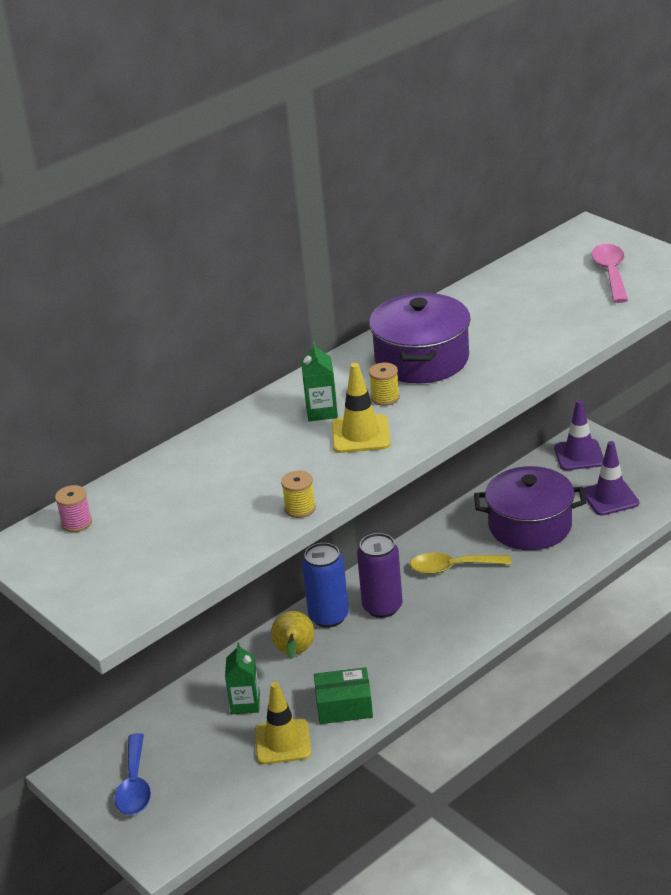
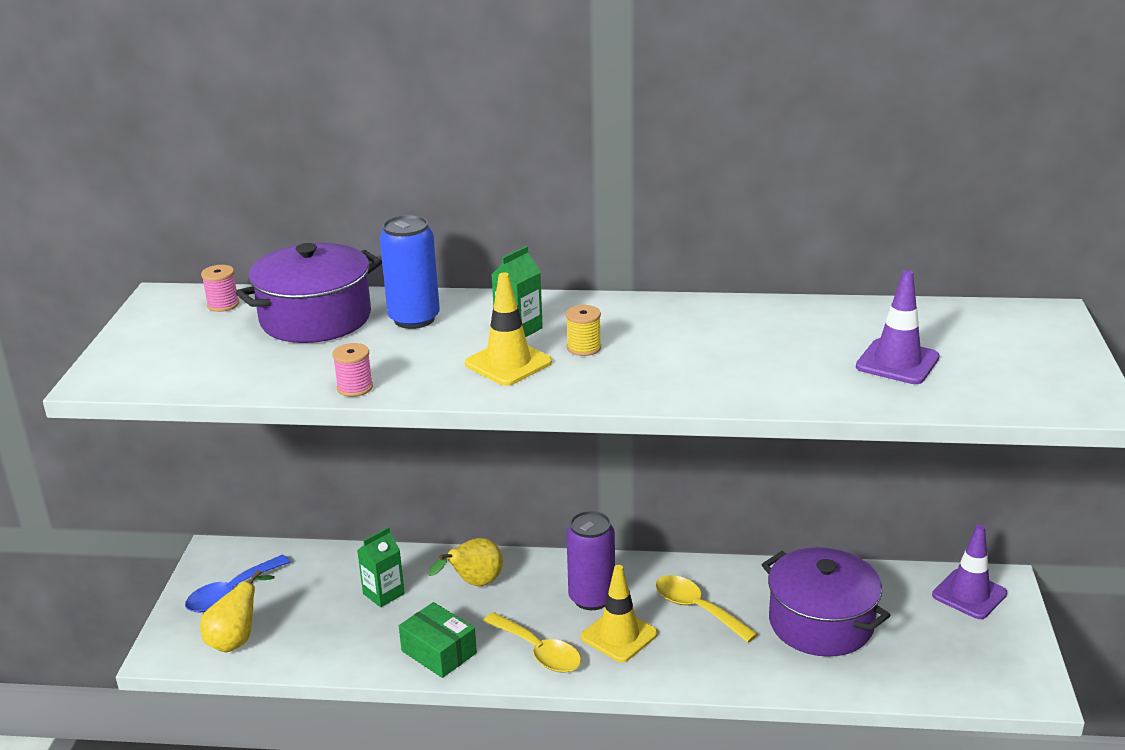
camera: 45 degrees right, 5 degrees down
yellow traffic cone [255,682,311,765] -> yellow traffic cone moved to [581,565,657,662]
yellow spool [281,471,316,518] -> pink spool [332,343,373,397]
blue can [302,543,349,628] -> blue can moved to [380,215,440,329]
purple pot [369,293,471,383] -> purple pot moved to [236,243,382,343]
purple traffic cone [584,441,639,516] -> purple traffic cone moved to [856,270,940,384]
pink spoon [591,244,628,303] -> none
none -> yellow pear [200,569,275,653]
none -> yellow spoon [483,612,581,673]

